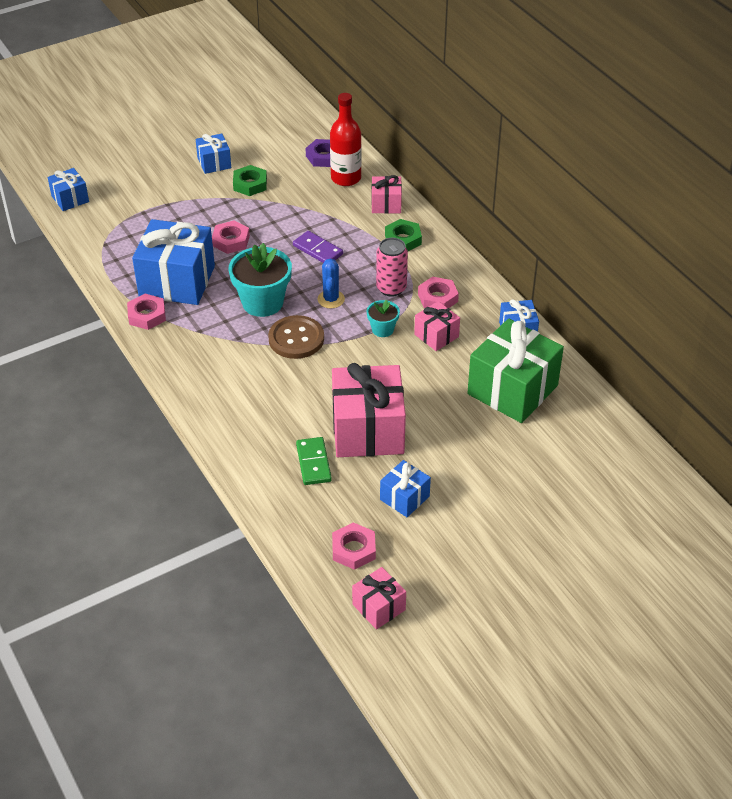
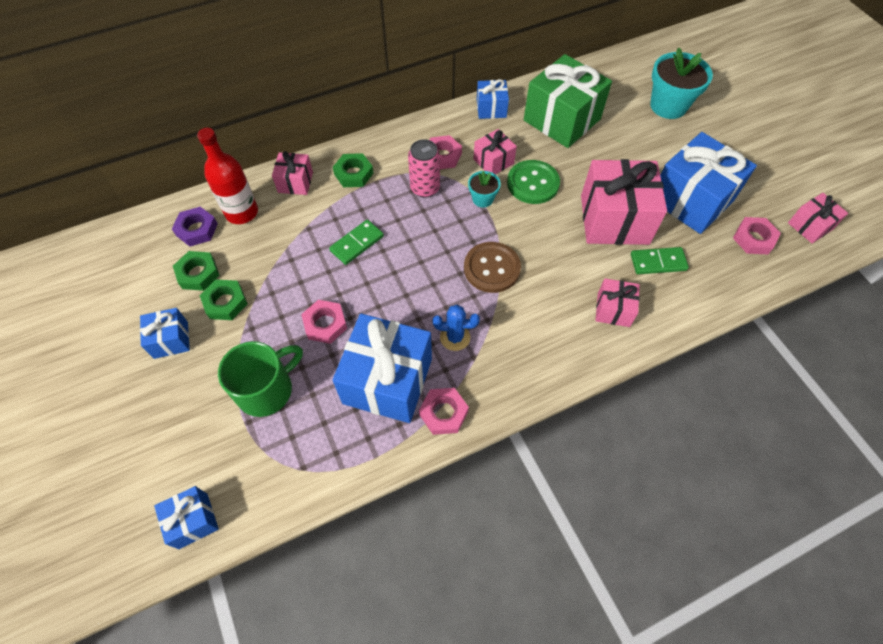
camera: 85 degrees left, 15 degrees up
turquoise flower pot [229,243,292,317] -> turquoise flower pot moved to [650,47,713,119]
purple domino [293,231,343,263] -> green domino [329,220,384,265]
blue cactus [317,258,345,308] -> blue cactus moved to [433,305,480,351]
blue gift [380,460,431,517] -> blue gift [660,132,757,234], size x1.99
none -> green nut [173,251,220,291]
none -> green mug [218,341,303,417]
none -> green button [507,160,560,204]
none -> pink gift [595,278,640,327]

